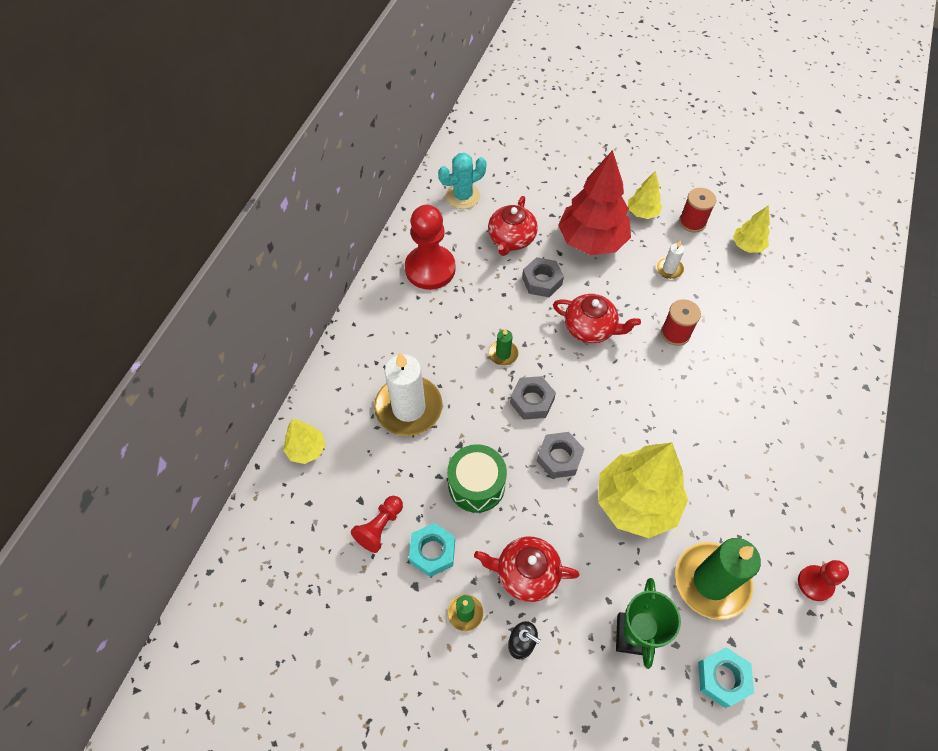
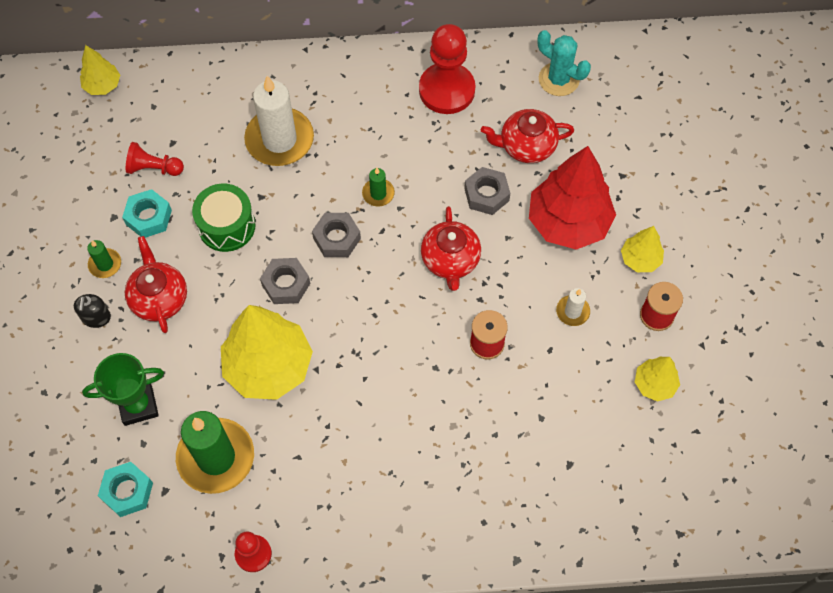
camera: 65 degrees right, 5 degrees up
yellow tree [283,419,325,464] -> yellow tree moved to [80,45,120,95]

